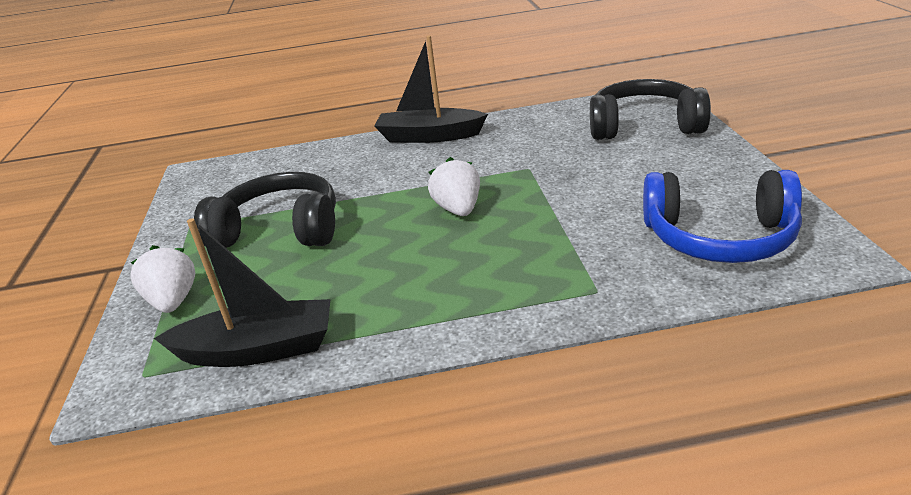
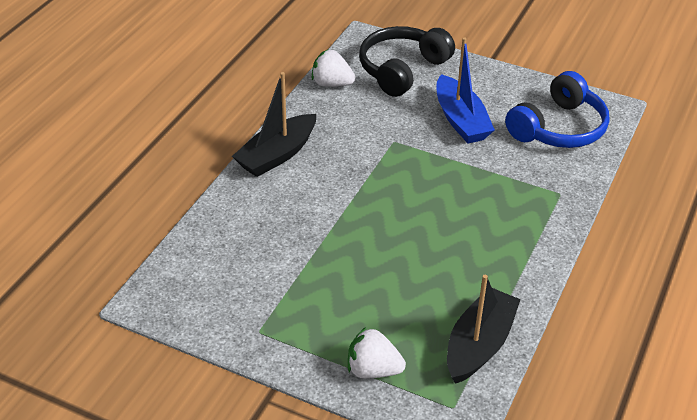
camera: 60 degrees left, 10 degrees up
black headphones [194,172,336,248] -> none
white strawberry [428,157,480,216] -> white strawberry moved to [312,50,356,87]
none -> blue boat [437,37,495,144]

